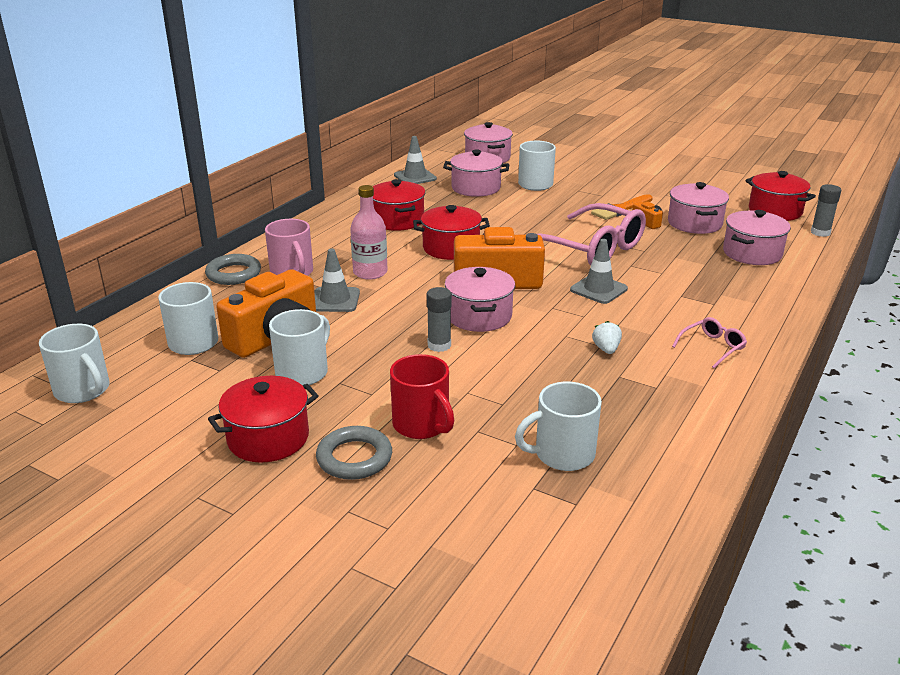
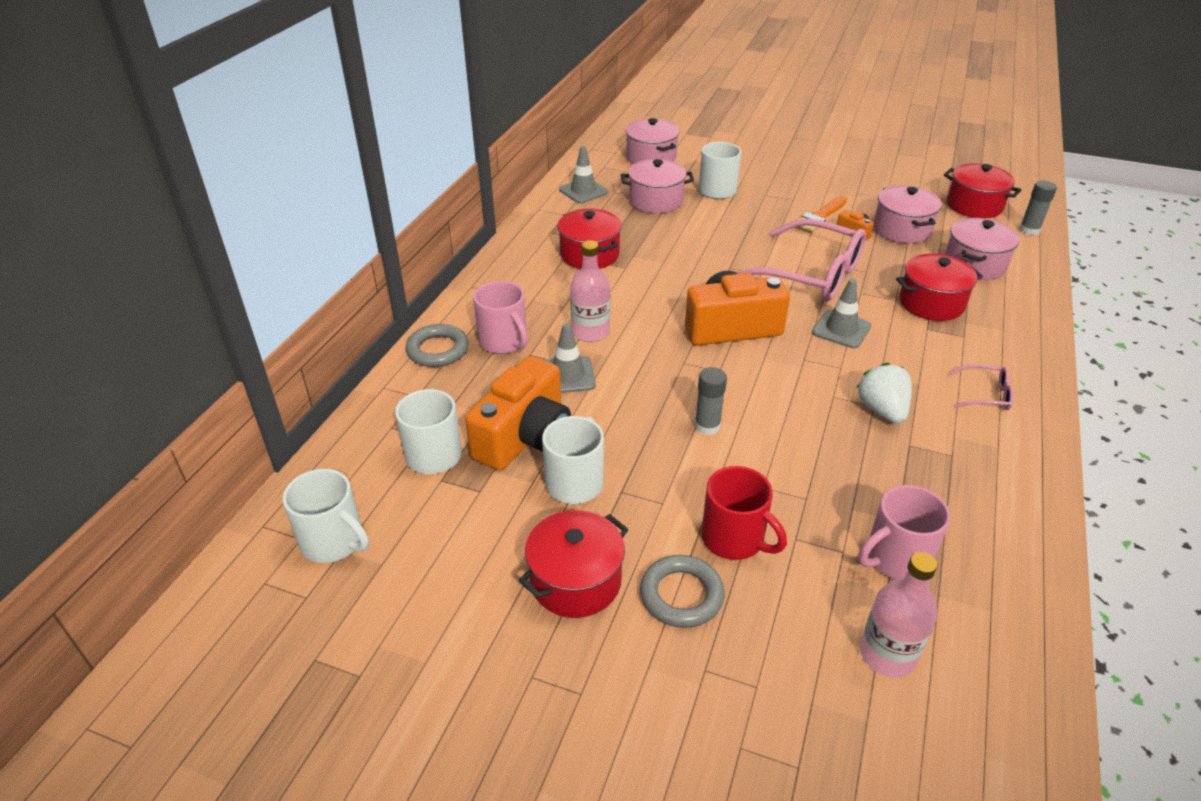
camera: 10 degrees left, 10 degrees up
red pot [413,205,490,260] -> red pot moved to [896,253,983,321]
pink pot [445,267,515,332] -> none
white mug [515,382,602,471] -> pink mug [858,485,950,579]
white strawberry [592,321,622,354] -> white strawberry [857,363,912,424], size x1.66
pink glasses [672,317,747,368] -> pink glasses turned 60 degrees clockwise [949,364,1014,410]
none -> pink bottle [860,552,937,678]

